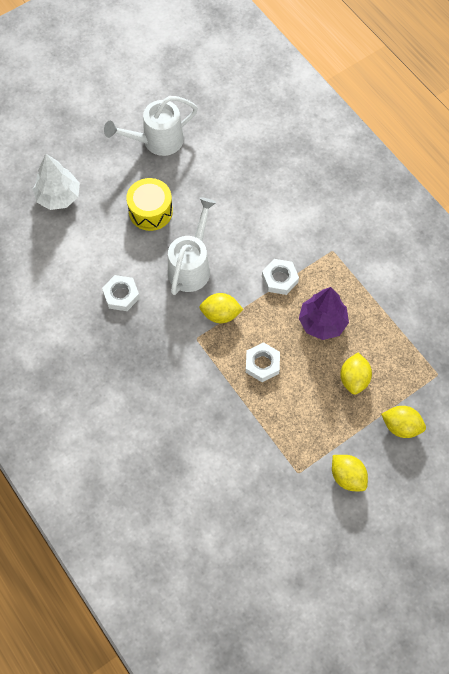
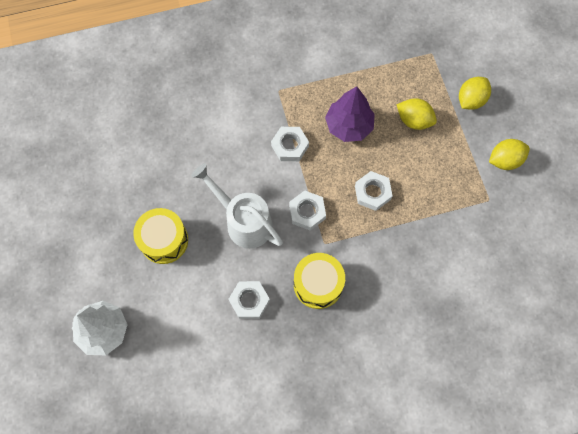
camera: 70 degrees left, 5 degrees up
white watering can [104,96,198,156] -> none
yellow lemon [200,293,244,323] -> white nut [289,190,326,231]
none -> yellow drum [294,253,345,309]

